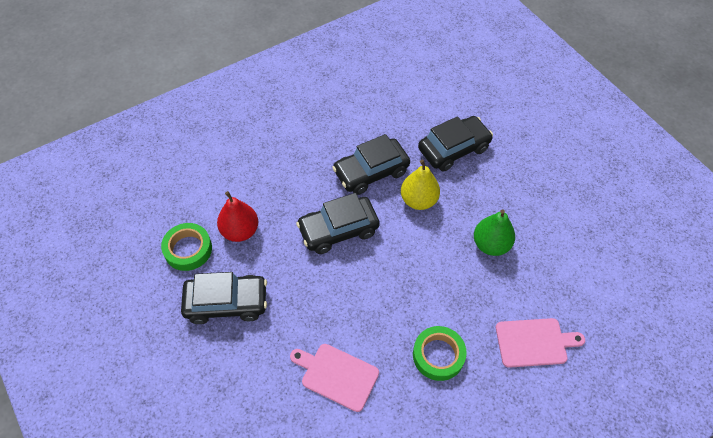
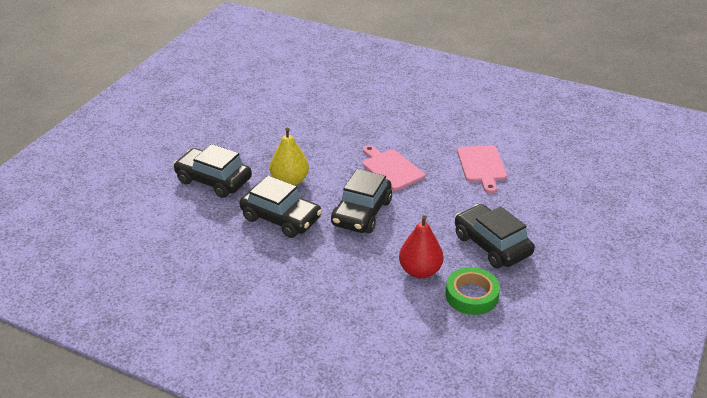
camera: 120 degrees left, 20 degrees down
black car [296,193,380,254] -> black car turned 75 degrees clockwise [331,169,392,233]
green tape [413,326,467,381] -> none
green pear [474,209,515,256] -> none
pink cutting board [496,318,585,368] -> pink cutting board moved to [363,145,425,191]

